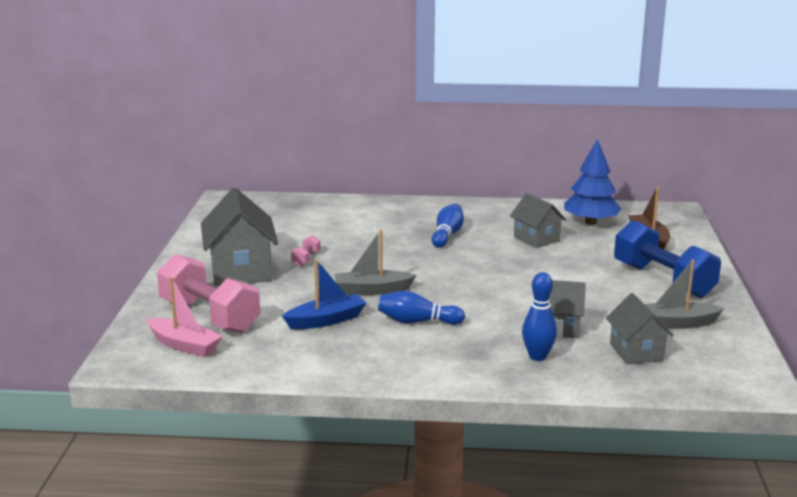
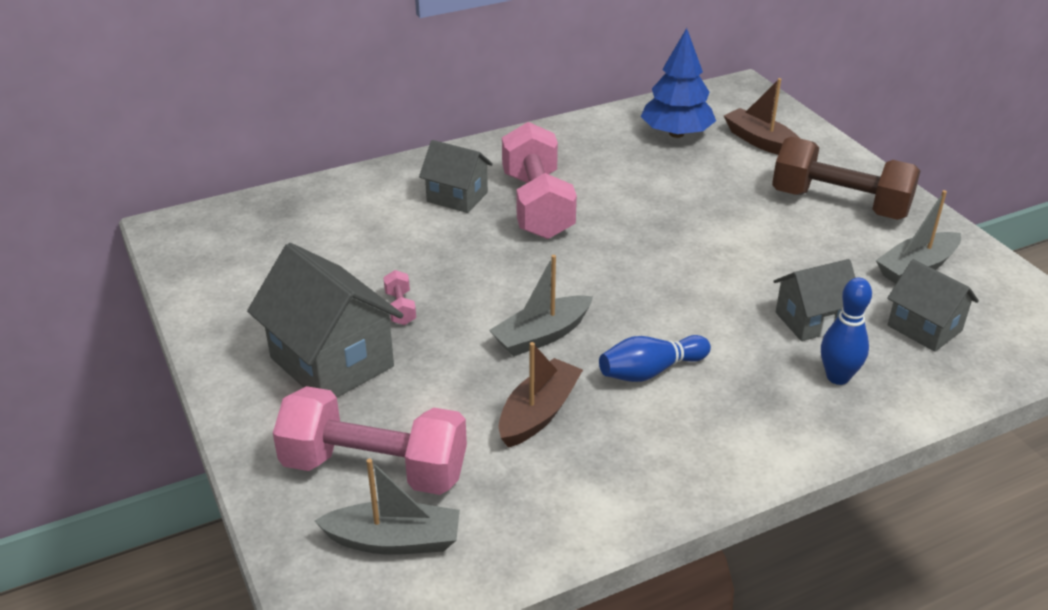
camera: 30 degrees left, 15 degrees up
pink boat [147,277,223,357] -> grey boat [314,458,460,555]
blue boat [282,259,366,329] -> brown boat [499,342,583,448]
blue bowling pin [432,204,464,248] -> pink dumbbell [502,122,577,239]
grey house [510,193,566,248] -> grey house moved to [419,140,493,213]
blue dumbbell [614,220,721,298] -> brown dumbbell [772,137,920,220]

